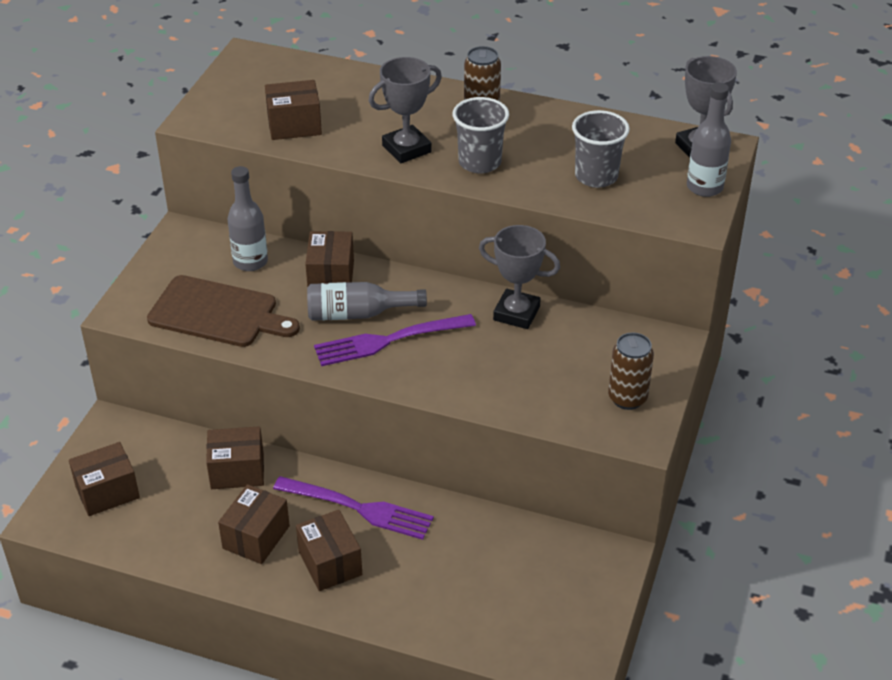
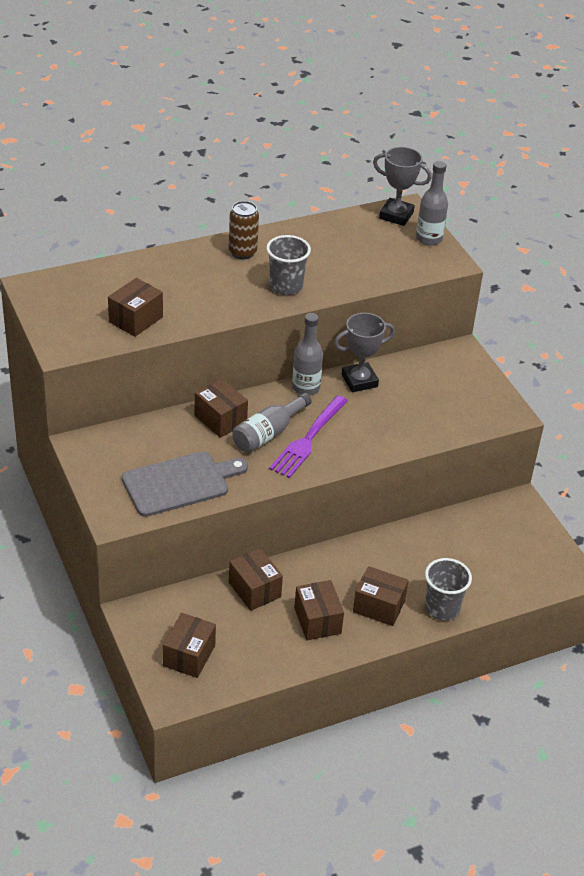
camera: 45 degrees left, 0 degrees up
brown cutting board [147,275,300,347] -> grey cutting board [122,451,248,517]
brown box [206,426,264,489] -> brown box turned 75 degrees counterclockwise [229,548,283,611]
grey bottle [227,166,268,271] -> grey bottle moved to [292,313,323,396]
purple fork [273,476,434,540] -> none
grey trophy [369,57,442,163] -> none
grey cup [572,110,630,188] -> grey cup moved to [425,558,472,621]
brown can [608,333,654,410] -> none

